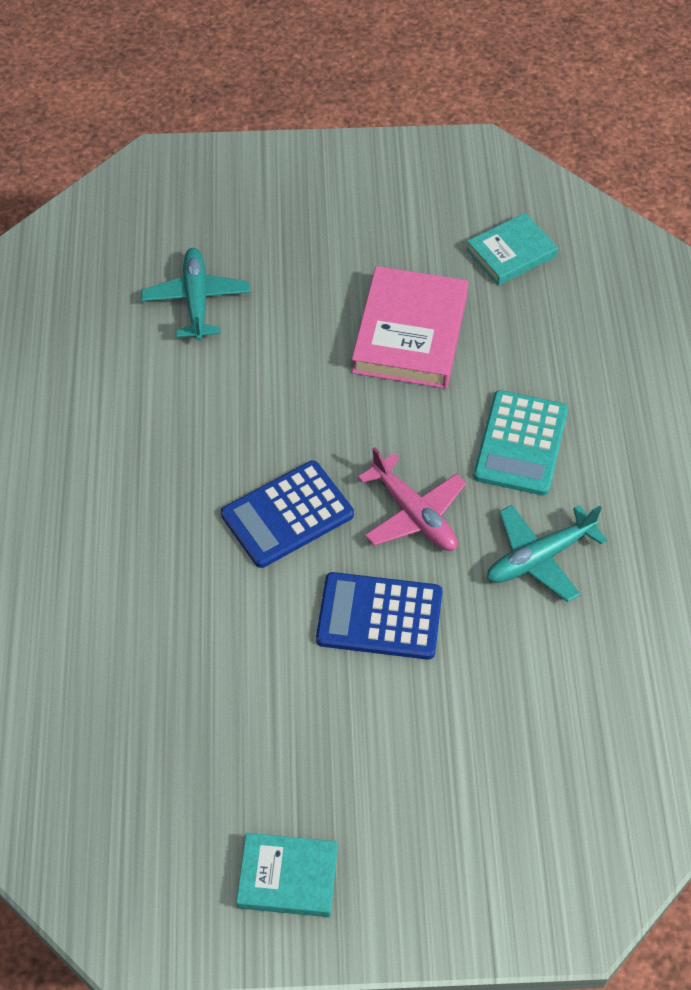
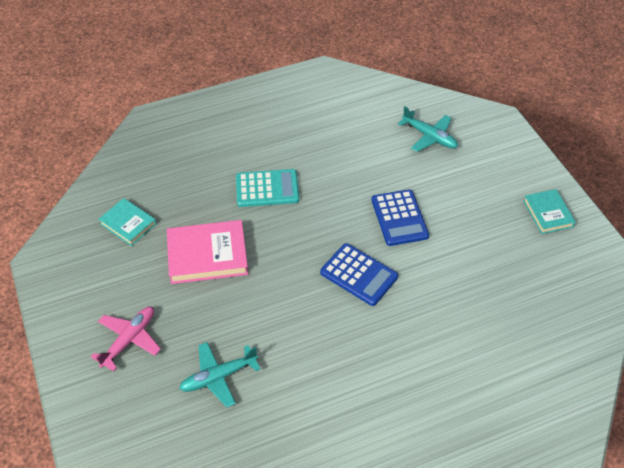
camera: 110 degrees left, 5 degrees down
pink plane [358,447,466,551] -> pink plane moved to [91,307,161,371]
turquoise plane [487,505,607,602] -> turquoise plane moved to [398,106,458,152]

